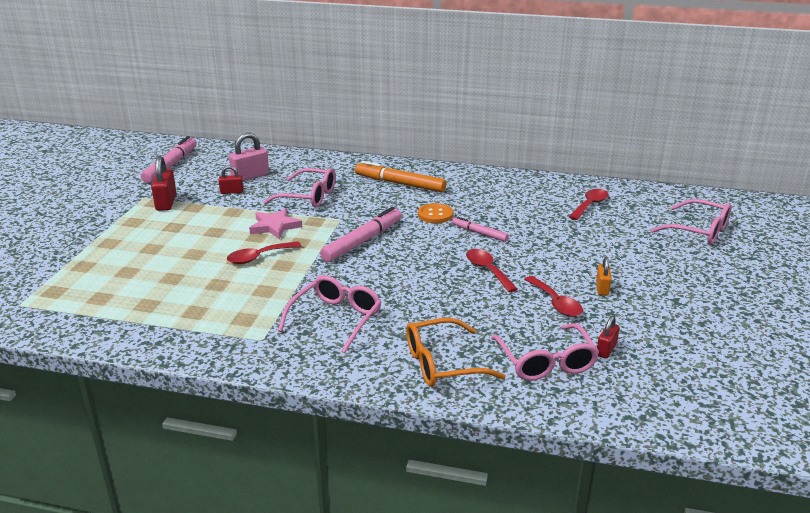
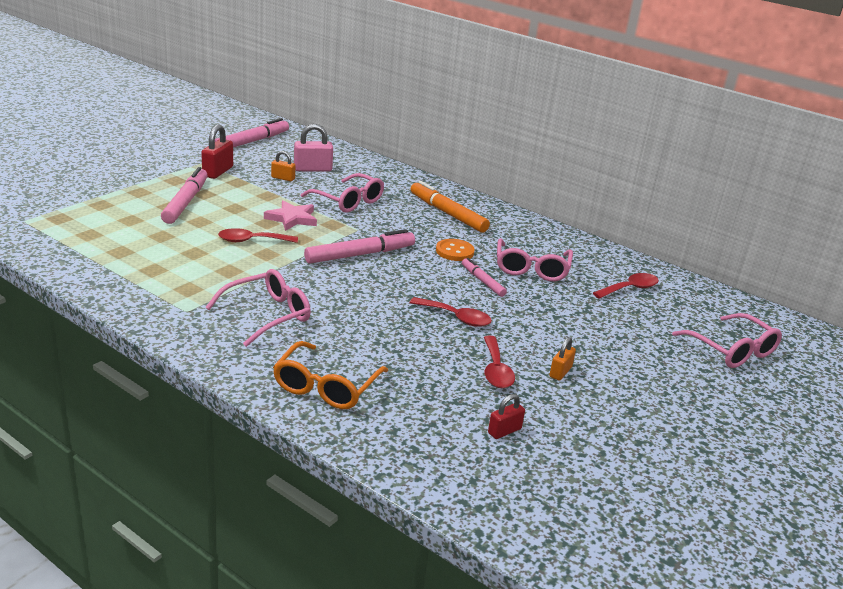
camera: 20 degrees right, 0 degrees up
red padlock [219,166,243,194] -> orange padlock [271,151,295,181]
orange glasses [406,318,505,387] -> orange glasses turned 75 degrees counterclockwise [273,341,388,409]
red spoon [466,249,518,292] -> red spoon turned 120 degrees clockwise [409,297,492,327]
pink glasses [491,323,599,381] -> pink glasses moved to [497,238,573,282]
none -> pink marker [161,167,208,224]

